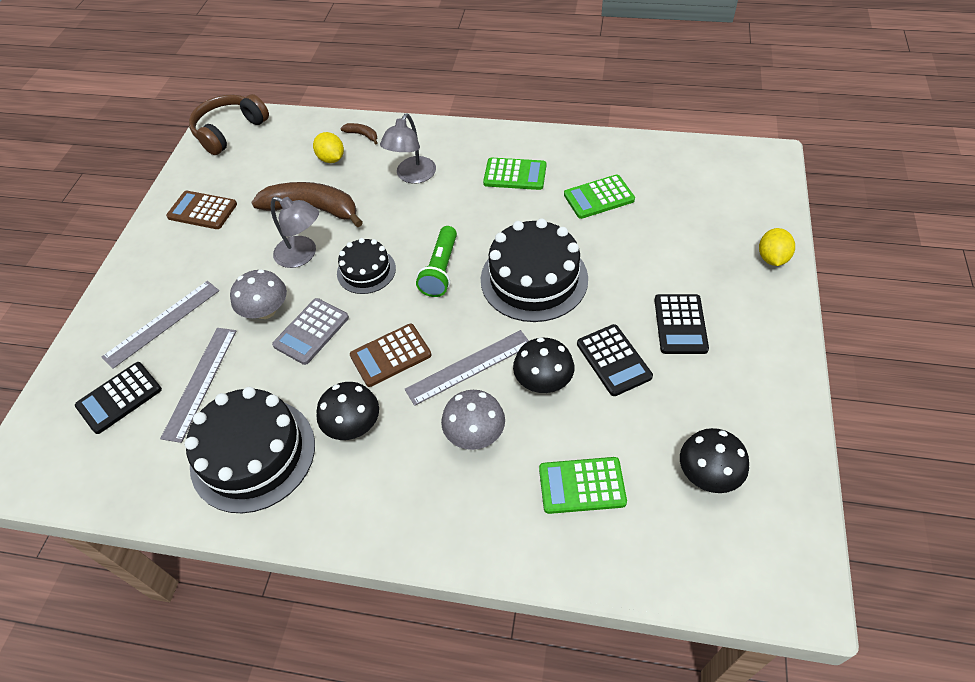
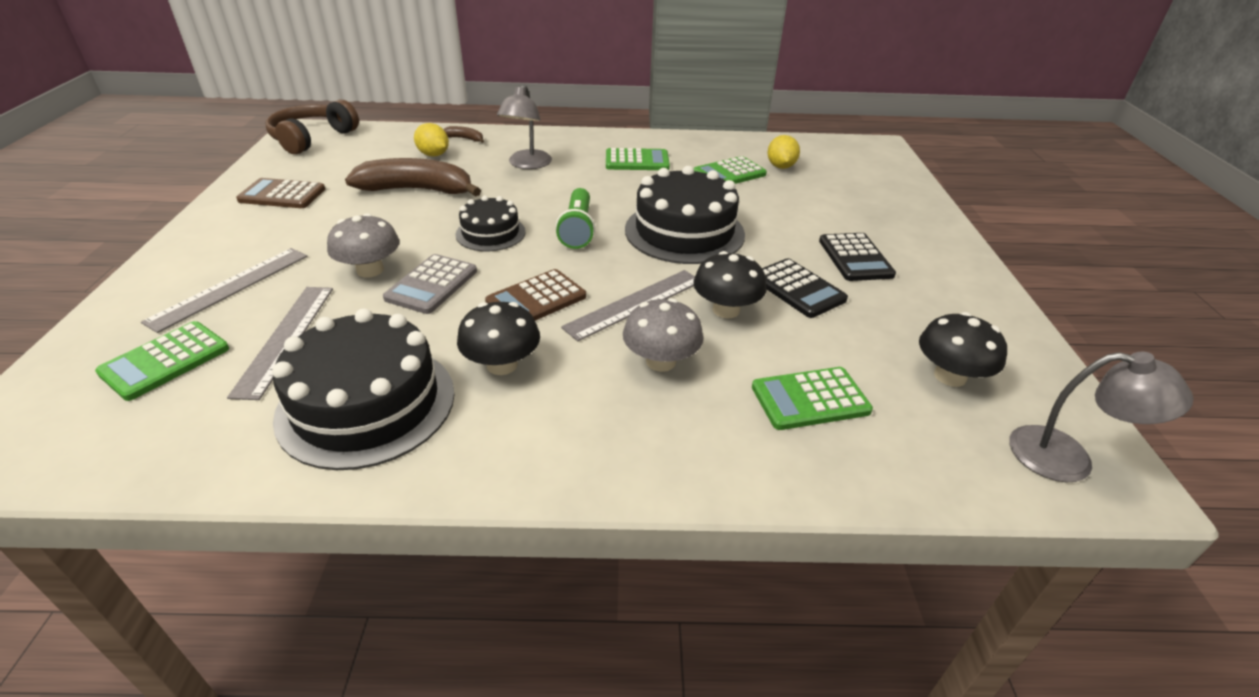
camera: 15 degrees left, 15 degrees down
black calculator [75,362,162,434] -> green calculator [95,321,229,401]
grey lamp [271,197,319,268] -> grey lamp moved to [1009,352,1193,482]
yellow lemon [759,228,795,266] -> yellow lemon moved to [767,135,800,169]

